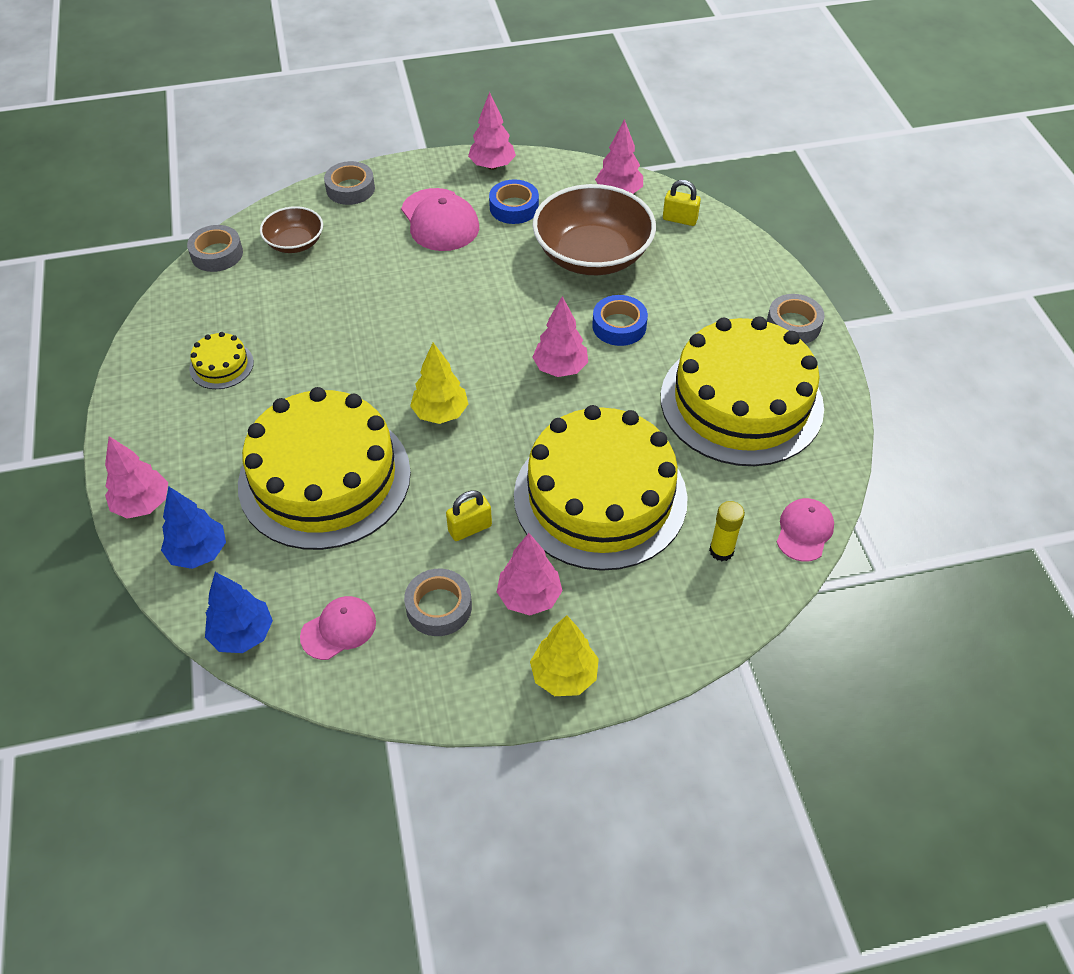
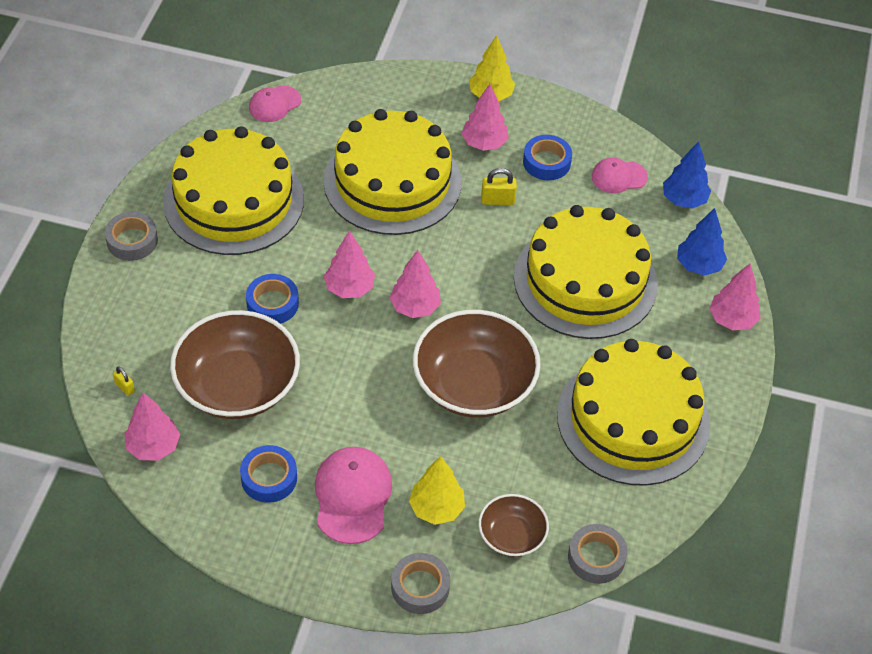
camera: 155 degrees left, 0 degrees up
yellow cake [189,332,254,389] -> yellow cake [557,339,710,486], size x2.50
grey tape [404,569,472,636] -> blue tape [523,135,572,181]
yellow tree [410,343,468,424] -> yellow tree moved to [409,456,465,525]
pink tree [468,92,516,170] -> pink tree moved to [389,250,441,318]
yellow padlock [663,180,701,226] -> yellow padlock [113,367,135,396], size x0.62
yellow glue stick [709,501,745,561] -> none
none -> brown bowl [413,310,541,417]

